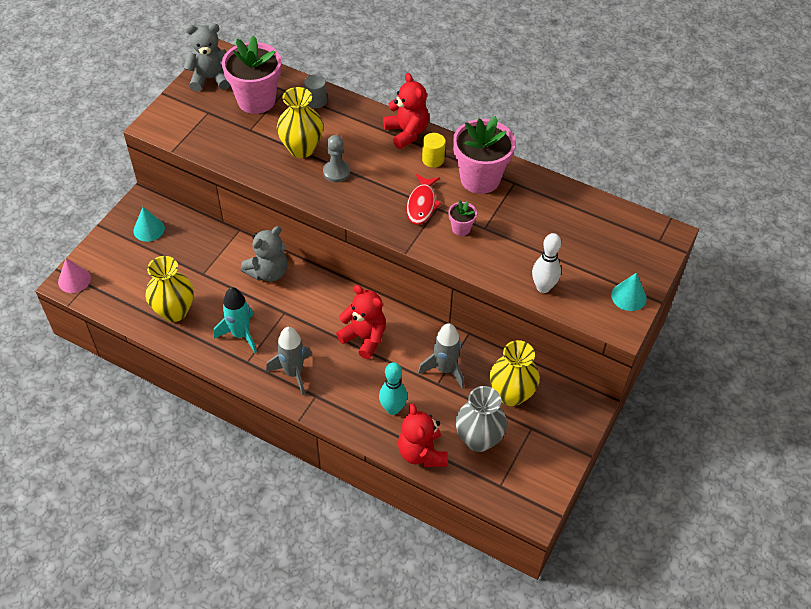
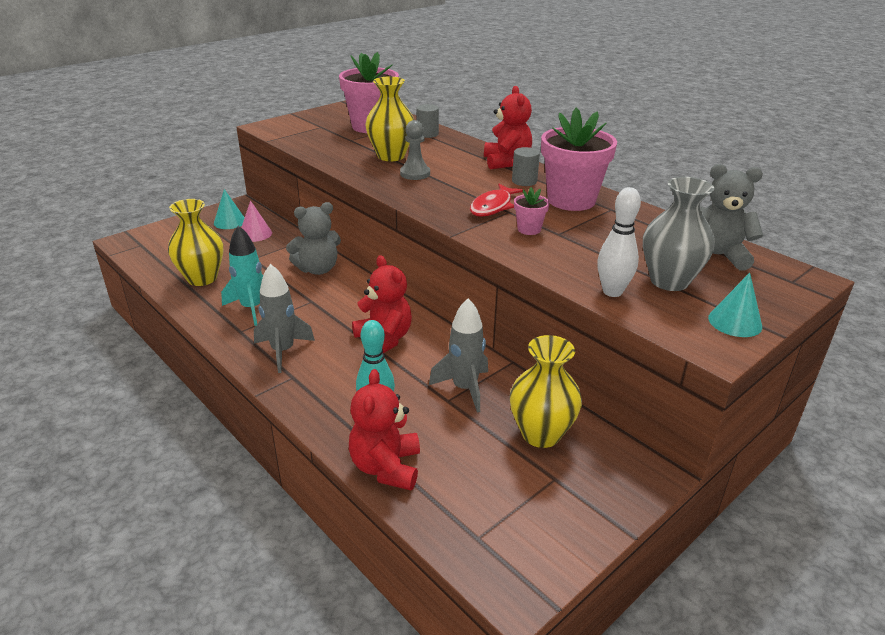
camera: 20 degrees right, 20 degrees down
pink cone [58,258,91,293] -> pink cone moved to [241,200,272,242]
grey teddy bear [184,23,231,92] -> grey teddy bear moved to [700,164,763,271]
yellow cylinder [422,133,445,168] -> grey cylinder [512,147,540,186]
grey vase [456,386,507,452] -> grey vase moved to [643,177,715,291]

